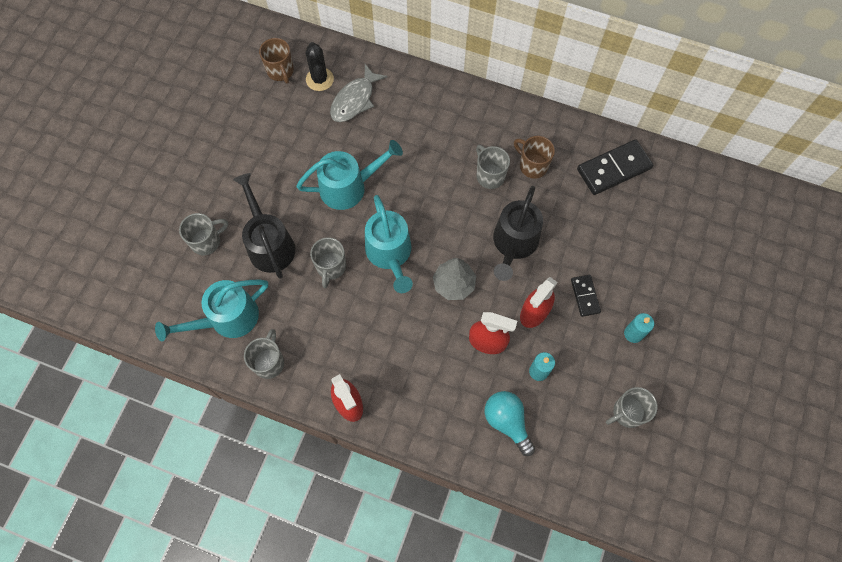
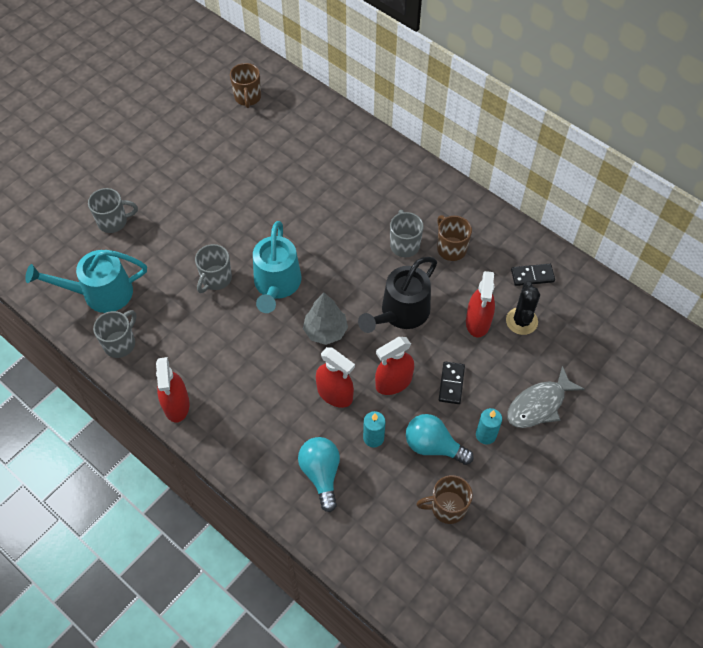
camera: 20 degrees right, 10 degrees down
black watering can [233,173,295,279] -> none
turquoise watering can [296,140,403,210] -> none
black cactus [306,42,334,91] -> black cactus moved to [506,282,540,335]
grey fish [330,64,387,122] -> grey fish moved to [507,366,585,428]
black domino [577,139,653,195] -> black domino [511,264,555,286], size x0.56
grey mug [606,387,657,428] -> brown mug [416,475,473,524]
none -> turquoise light bulb [406,414,474,465]
none -> red spray bottle [466,271,495,337]

